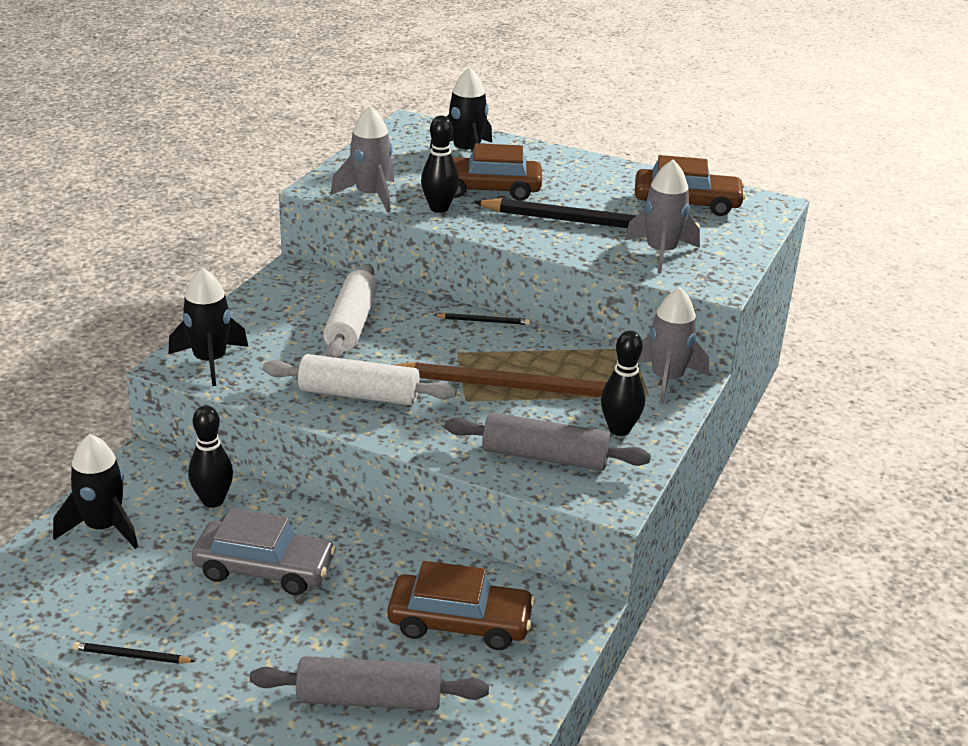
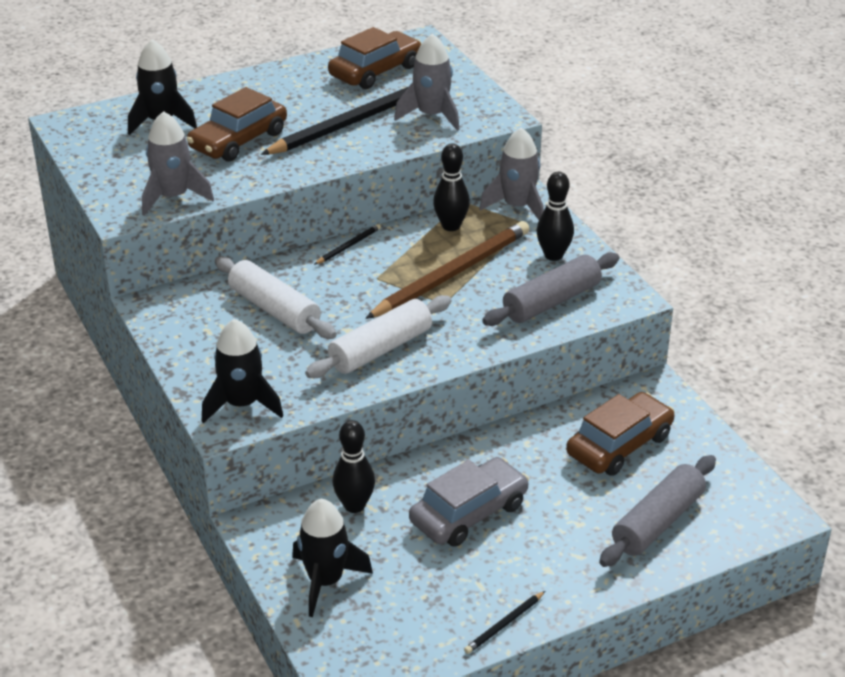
camera: 50 degrees left, 5 degrees up
black bowling pin [421,116,459,213] -> black bowling pin moved to [433,143,470,231]

